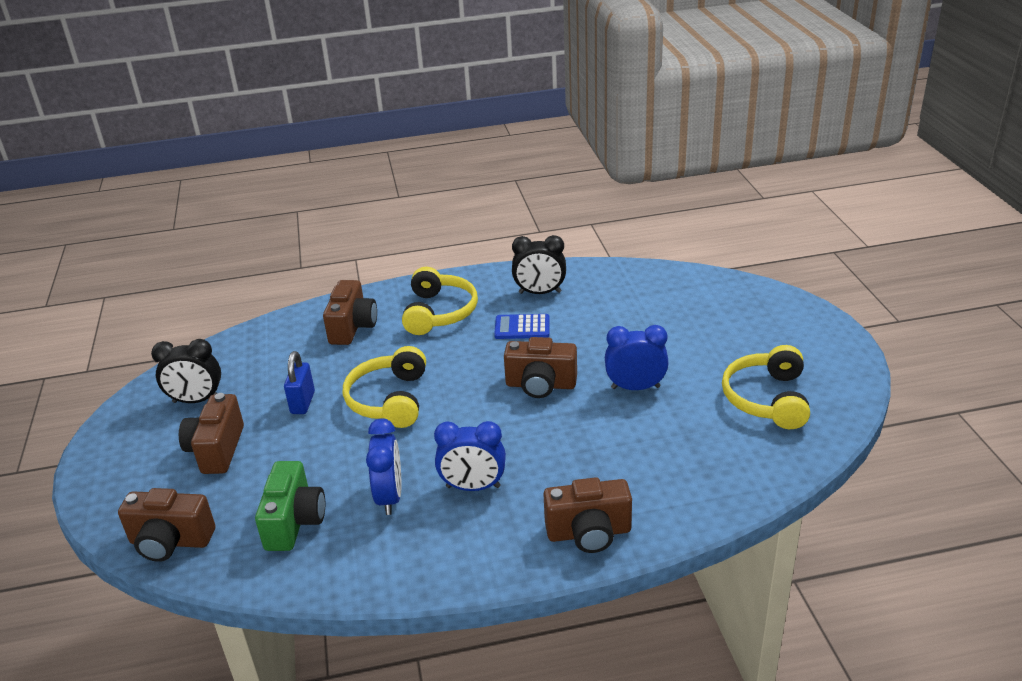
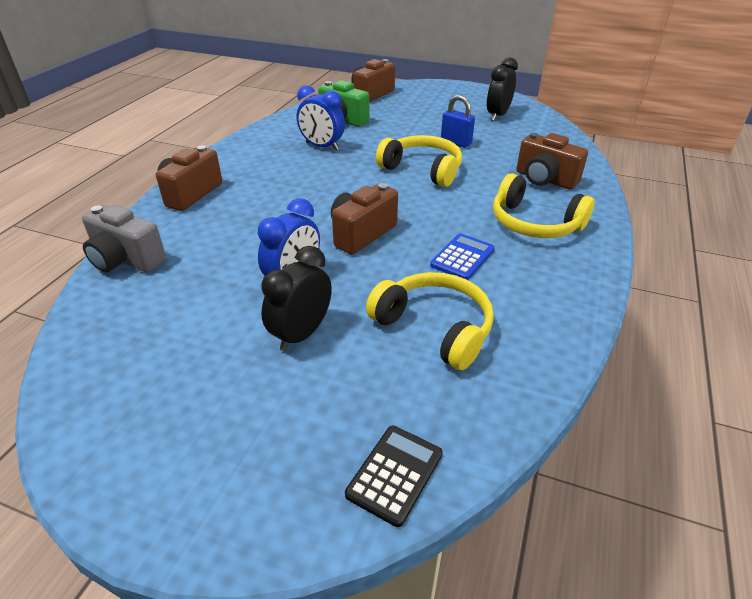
camera: 120 degrees right, 5 degrees up
brown camera [179,393,244,474] -> none
blue clock [434,421,506,491] -> none
black clock [512,235,566,294] -> black clock moved to [261,246,332,351]
yellow headphones [722,345,810,429] -> yellow headphones moved to [366,272,494,370]
none -> grey camera [82,205,166,272]
none -> black calculator [345,425,442,527]

